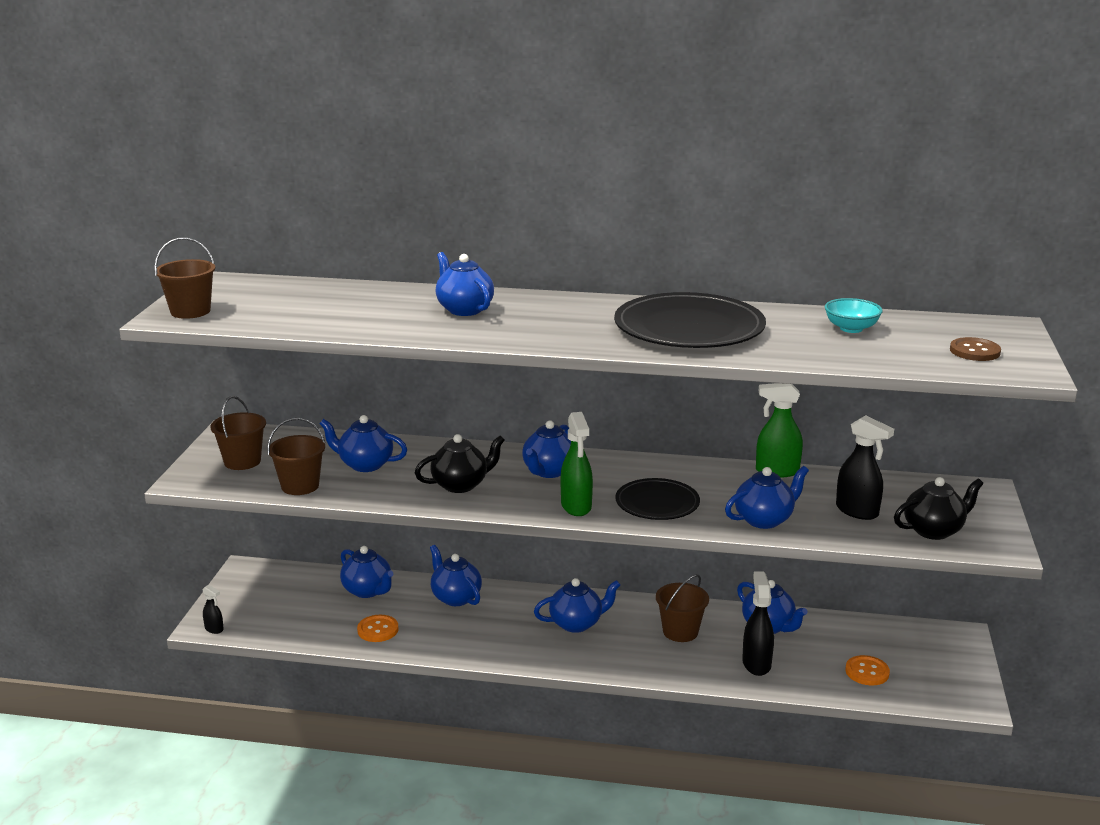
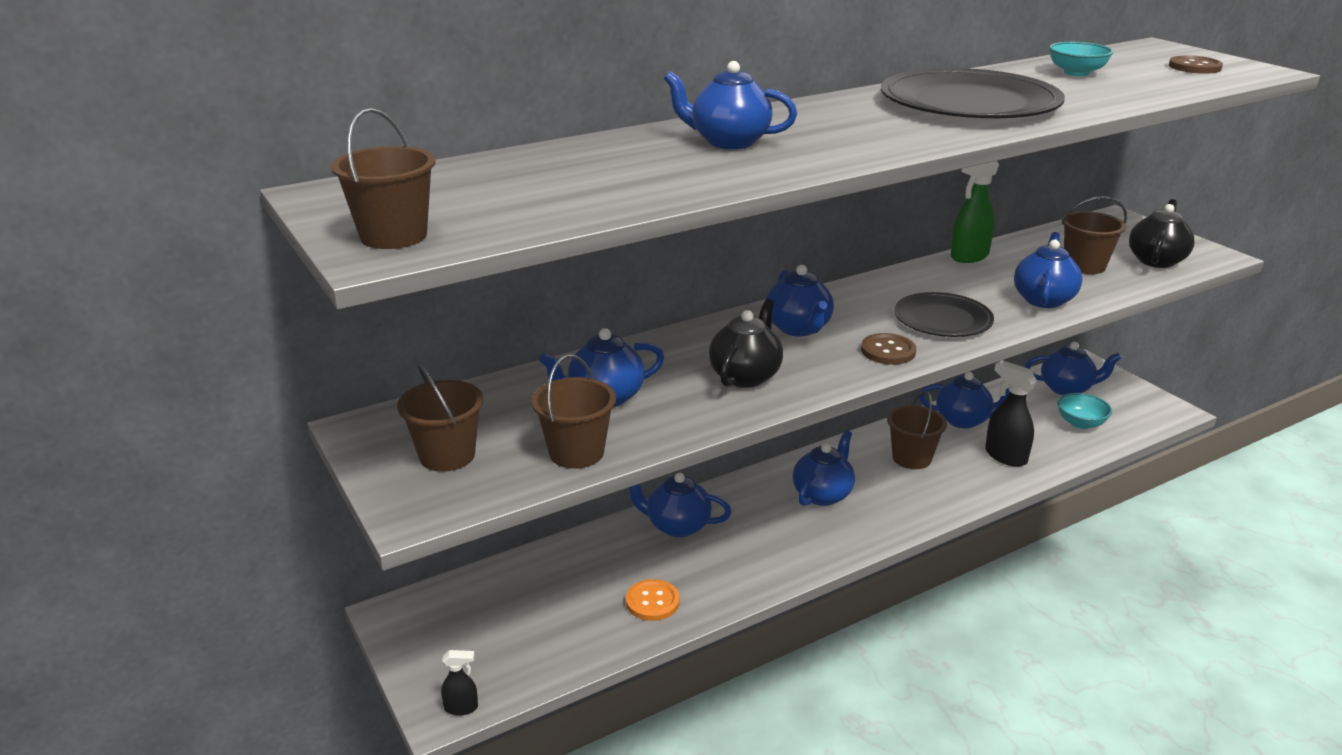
camera: 40 degrees left, 5 degrees up
blue teapot [340,546,393,598] -> blue teapot moved to [1025,342,1121,395]
green spray bottle [561,412,593,516] -> brown button [861,333,916,365]
black spray bottle [836,415,894,520] -> brown bucket [1062,196,1127,274]
orange button [845,655,890,685] -> turquoise bowl [1057,393,1112,429]

